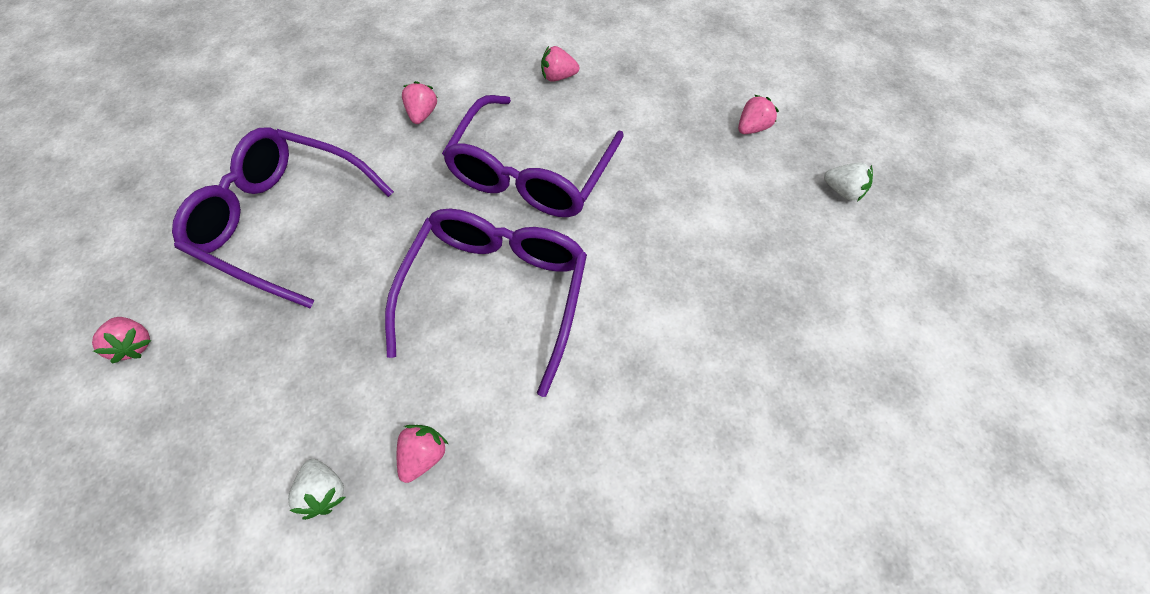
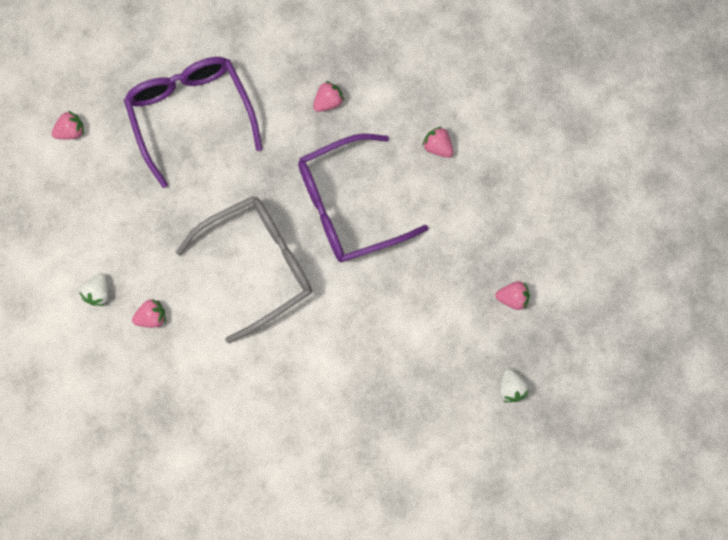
camera: 45 degrees right, 15 degrees up
pink strawberry [92,317,152,364] -> pink strawberry turned 120 degrees counterclockwise [52,111,84,139]
purple glasses [385,209,587,397] -> grey glasses [176,196,312,343]

